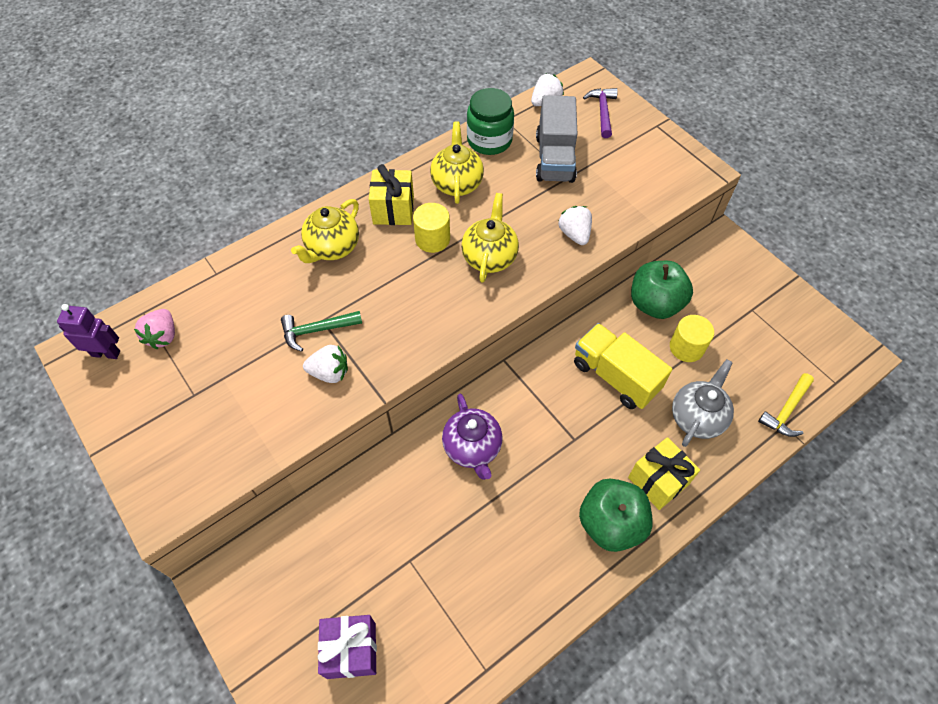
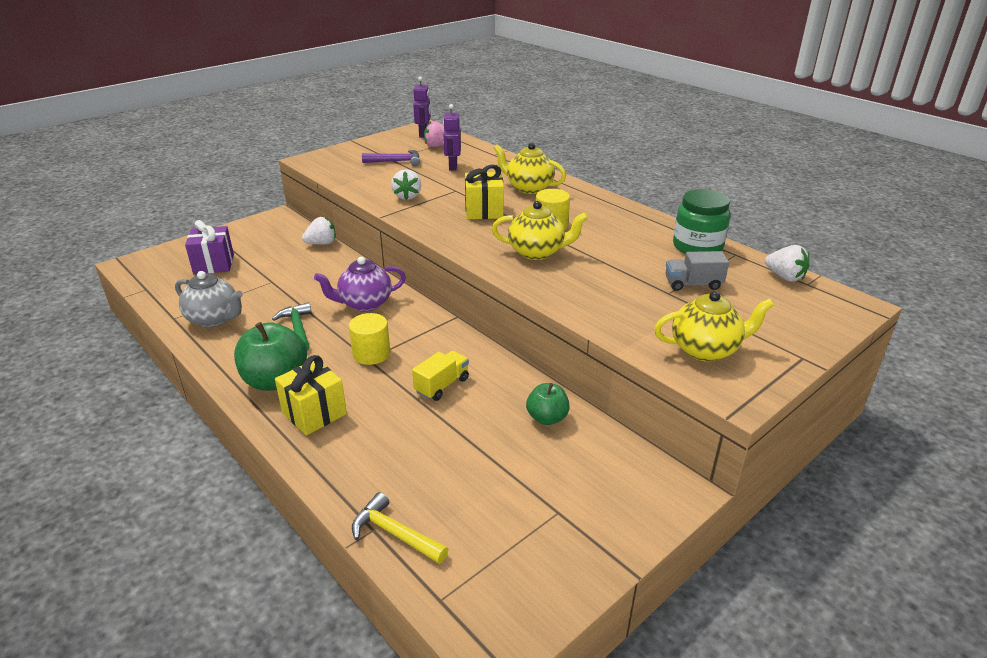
camera: 85 degrees right, 25 degrees down
green hammer [281,311,362,352] -> green hammer moved to [272,302,312,350]
yellow gift [369,164,414,225] -> yellow gift moved to [465,165,504,219]
yellow teapot [430,121,484,204] -> yellow teapot moved to [654,291,774,362]
grey truck [536,95,577,183] -> grey truck [665,251,729,291], size x0.59
white strawberry [558,206,592,245] -> white strawberry moved to [302,217,336,245]
yellow truck [574,323,672,409] -> yellow truck [412,351,469,401], size x0.59
purple hammer [583,88,618,138] -> purple hammer moved to [362,150,420,166]
green apple [631,261,693,319] -> green apple [526,383,570,425], size x0.58
yellow cylinder [670,315,714,362] -> yellow cylinder moved to [349,313,390,365]
grey teapot [672,359,734,447] -> grey teapot moved to [175,271,243,327]
none -> purple robot [443,104,461,171]

